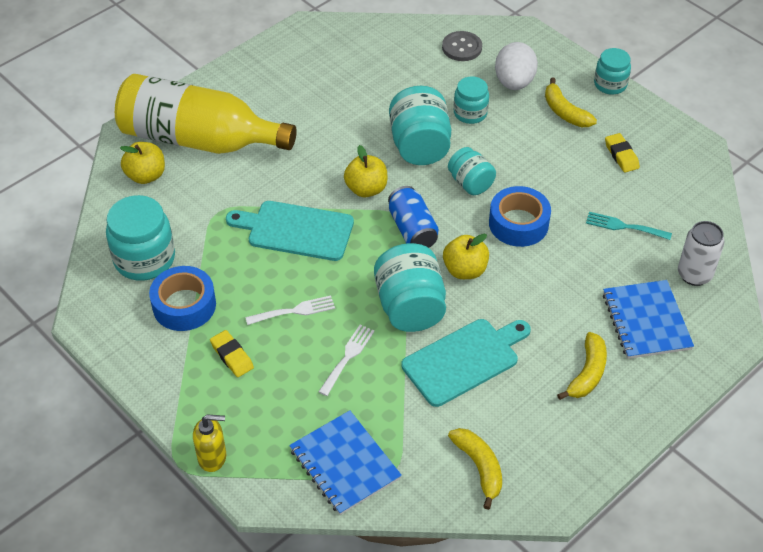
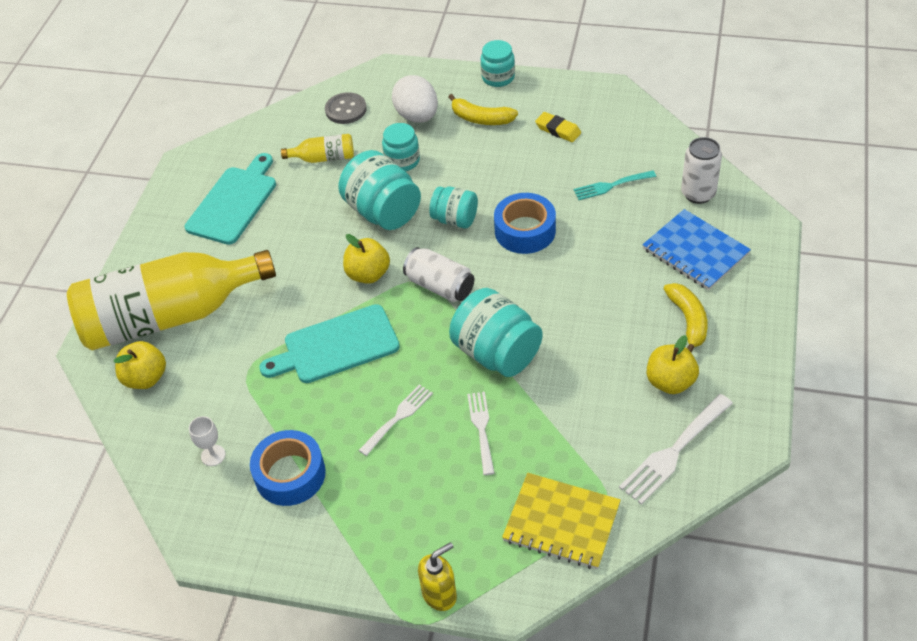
camera: 30 degrees left, 0 degrees up
turquoise jar [106,195,175,281] -> white goblet [189,416,225,466]
yellow eraser [210,330,254,377] -> none
blue notebook [289,410,402,515] -> yellow notebook [502,473,621,569]
blue can [388,186,439,248] -> white can [403,247,475,302]
turquoise cutting board [401,319,531,407] -> turquoise cutting board moved to [185,153,276,245]
yellow apple [443,234,489,279] -> yellow apple moved to [647,335,699,394]
yellow banana [448,428,502,510] -> white fork [619,394,733,505]
none -> yellow bottle [281,134,354,163]

